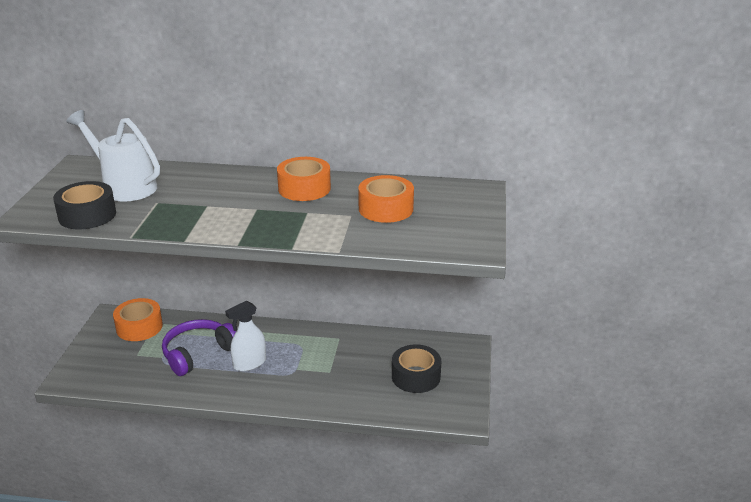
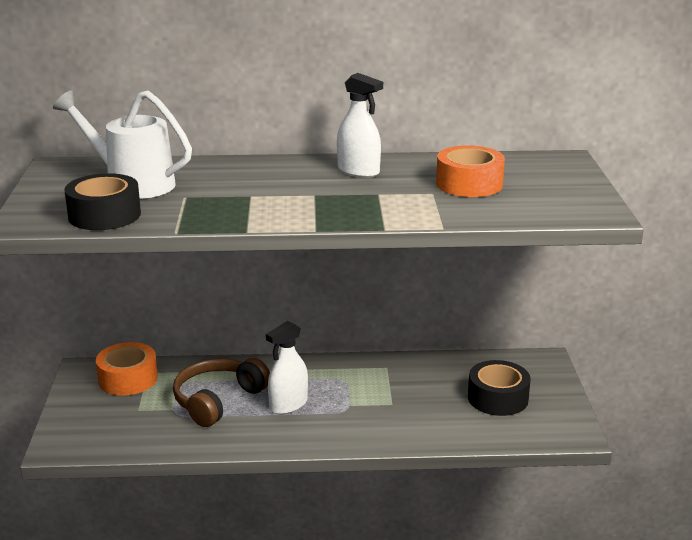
camera: 10 degrees left, 5 degrees down
purple headphones [162,319,236,376] -> brown headphones [173,358,270,427]
orange tape [277,157,331,201] -> white spray bottle [337,73,383,178]

